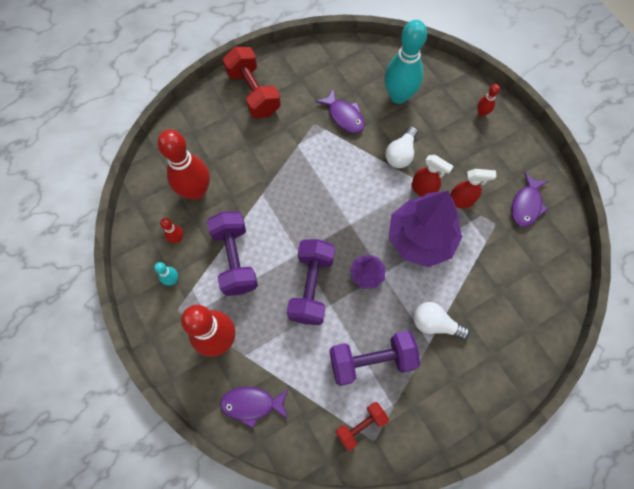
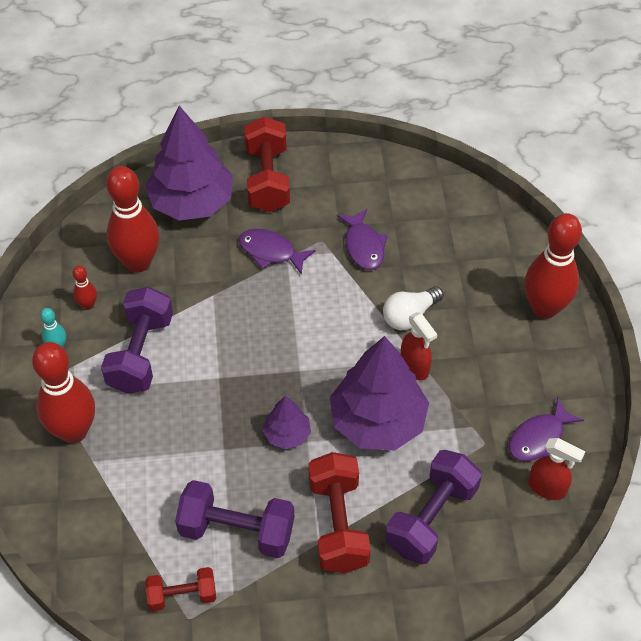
camera: 25 degrees right, 15 degrees down
purple fish [220,387,288,428] -> purple fish moved to [239,229,316,275]
purple dumbbell [287,239,335,325] -> purple dumbbell moved to [385,450,482,564]
turquoise bowling pin [385,20,427,104] -> none
white light bulb [413,302,470,340] -> red dumbbell [309,452,371,573]
red spray bottle [450,169,496,208] -> red spray bottle moved to [528,438,585,500]
red bowling pin [477,84,500,117] -> red bowling pin [525,213,582,319], size x2.26
none -> purple tree [145,106,233,221]

